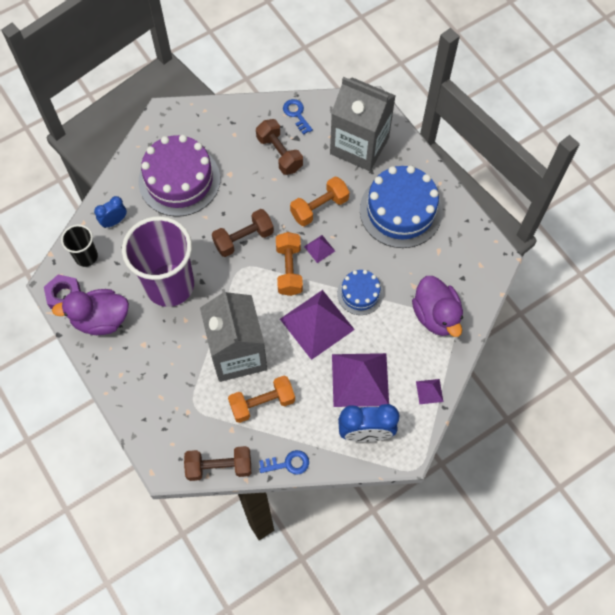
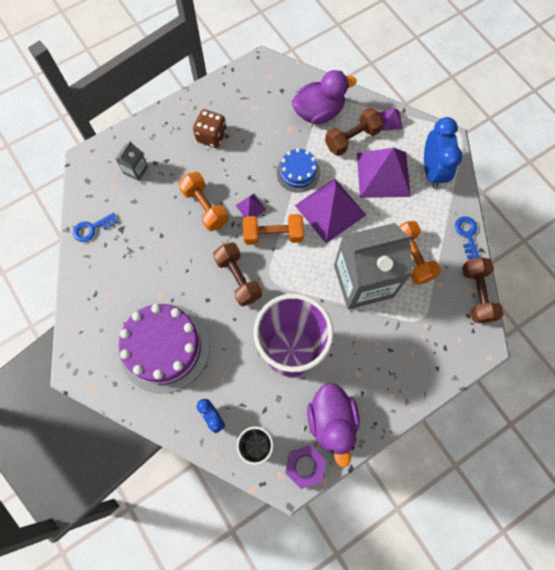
camera: 90 degrees left, 5 degrees up
brown dumbbell [256,119,303,175] -> brown dumbbell moved to [325,108,384,156]
grey carton [330,77,396,171] -> grey carton [115,141,148,181], size x0.40
blue cake [360,166,443,248] -> brown dice [193,109,227,148]

